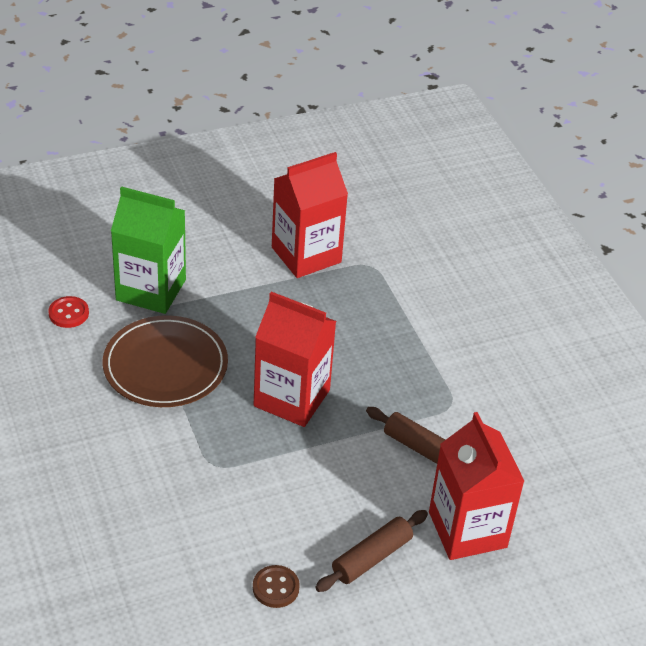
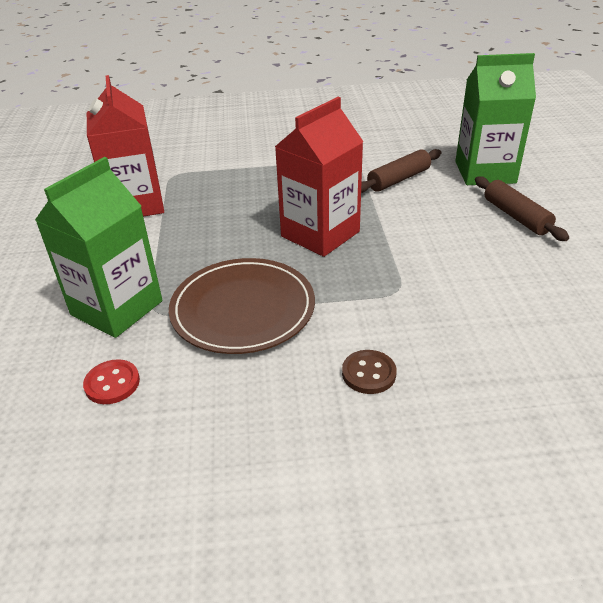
camera: 70 degrees left, 5 degrees down
brown button [253,565,300,608] -> brown button moved to [342,350,397,394]
red carton [429,412,524,560] -> green carton [455,53,536,185]

